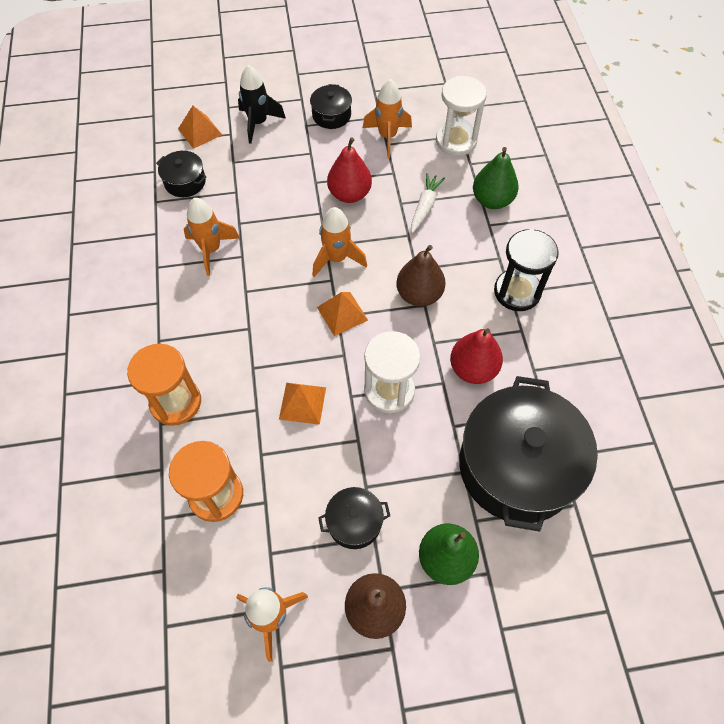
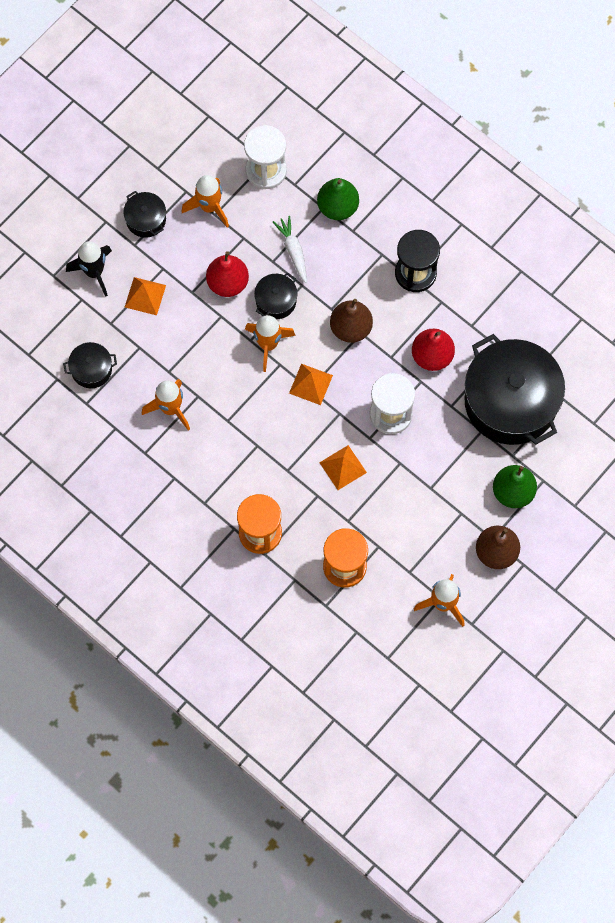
camera: 40 degrees left, 10 degrees up
orange pyramid [178,106,222,149] -> orange pyramid moved to [125,277,166,315]
black pot [318,487,390,549] -> black pot moved to [254,272,297,319]

